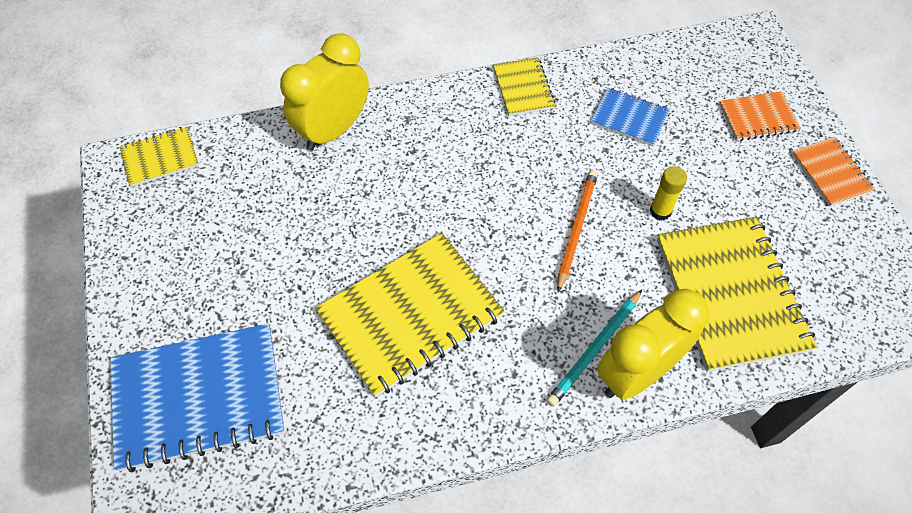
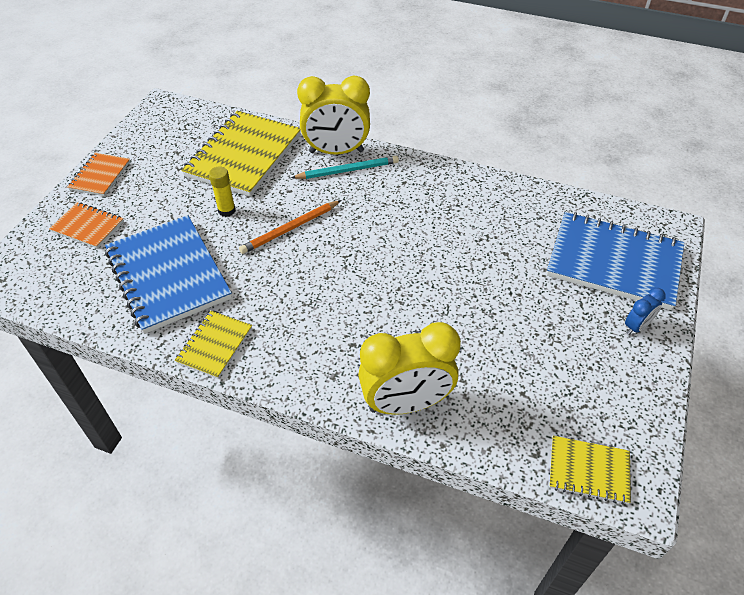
camera: 145 degrees left, 10 degrees down
yellow notebook [316,233,505,397] -> none
blue notebook [591,88,670,146] -> blue notebook [105,215,232,334], size x1.98
none -> blue clock [625,288,666,335]

